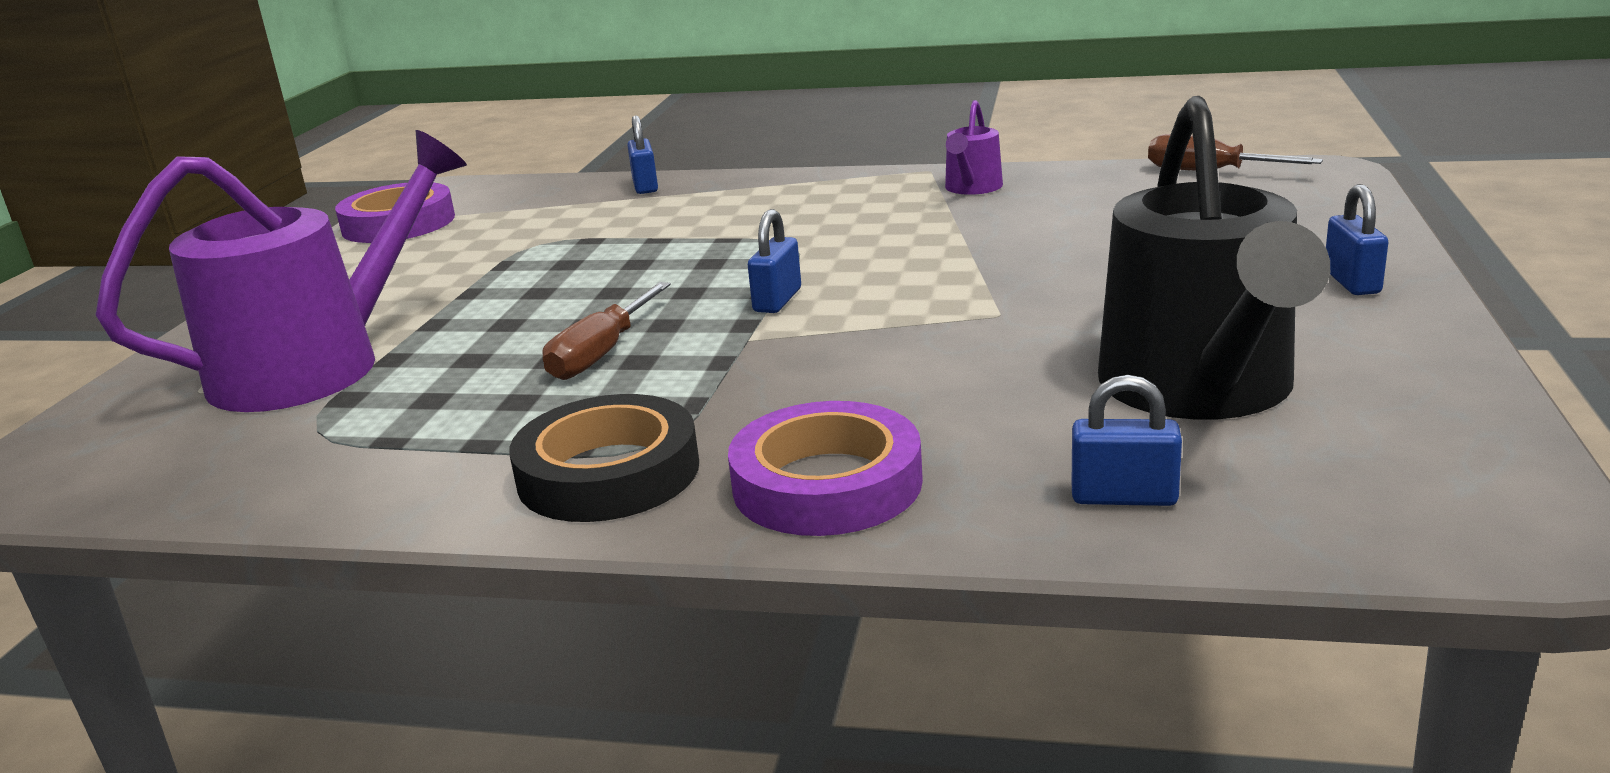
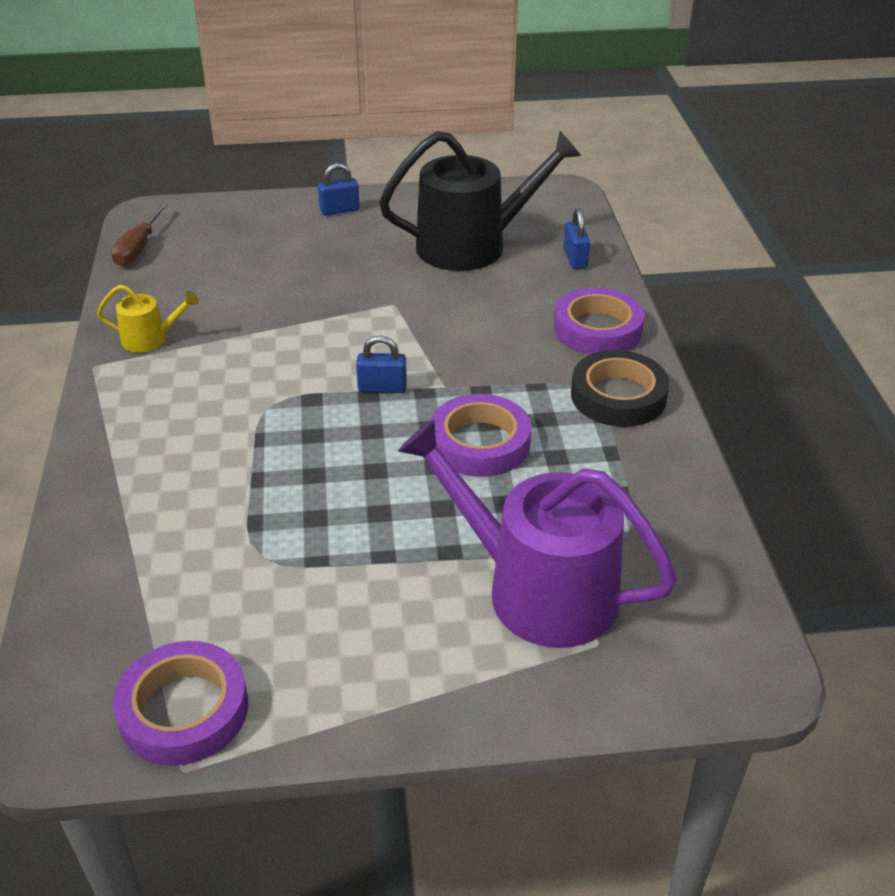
camera: 110 degrees left, 15 degrees up
brown screwdriver [542,282,671,380] -> purple tape [431,394,531,477]
blue padlock [627,115,658,194] -> none
purple watering can [945,100,1003,195] -> yellow watering can [97,285,199,353]

